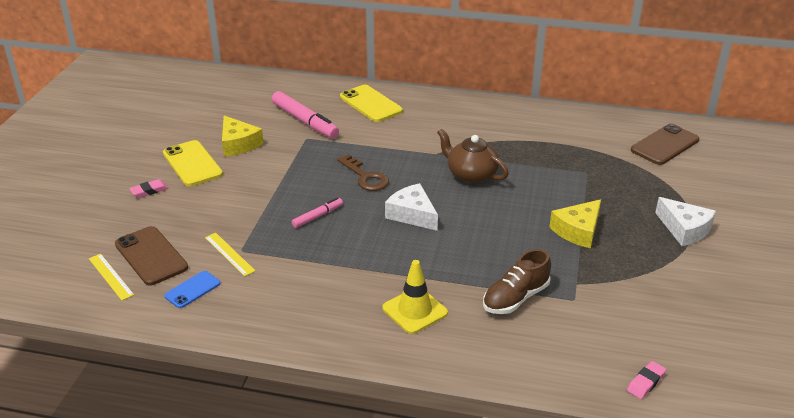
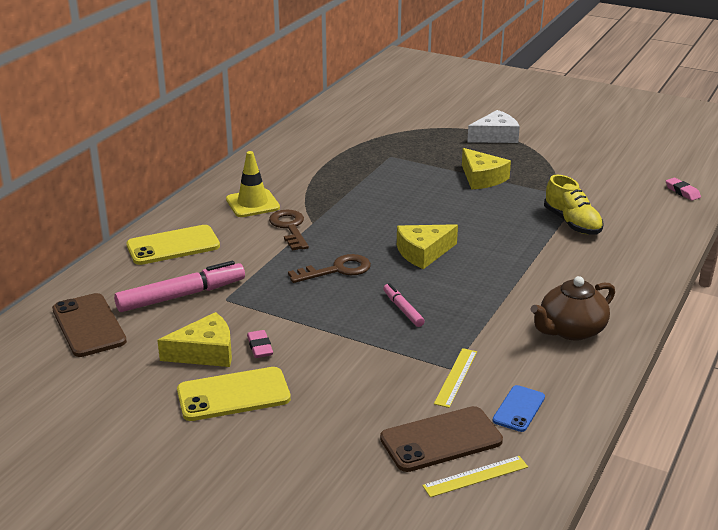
camera: 75 degrees left, 5 degrees down
pink eraser [129,179,168,198] -> pink eraser moved to [247,330,273,358]
blue phone [164,271,220,308] -> blue phone turned 60 degrees clockwise [493,385,545,432]
yellow ruler [205,233,256,276] -> yellow ruler turned 45 degrees counterclockwise [434,348,477,408]
yellow traffic cone [382,260,448,334] -> yellow traffic cone moved to [226,151,280,217]
white cheese [385,183,438,231] -> yellow cheese [397,224,458,269]
brown teapot [437,129,509,183] -> brown teapot moved to [531,276,615,340]
brown shoe [483,249,551,314] -> yellow shoe [544,175,604,235]
brown phone [631,124,699,165] -> brown phone moved to [52,293,127,357]
none -> brown key [269,210,309,250]

